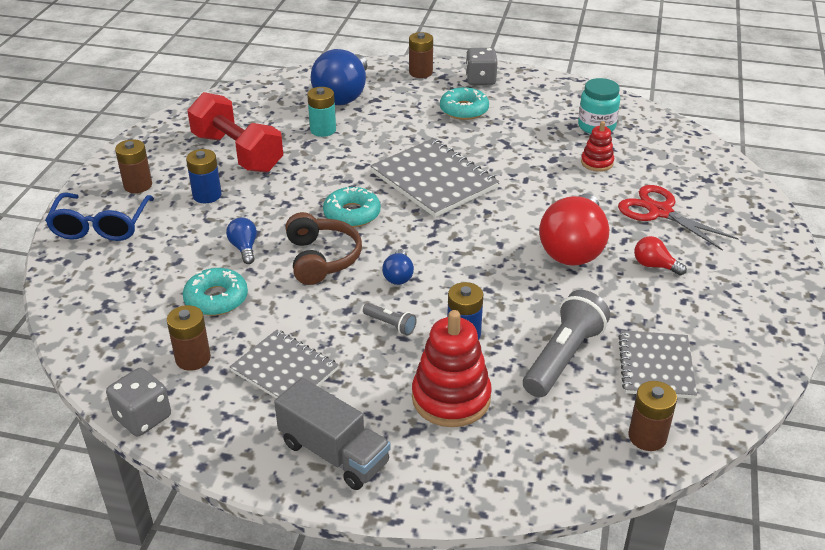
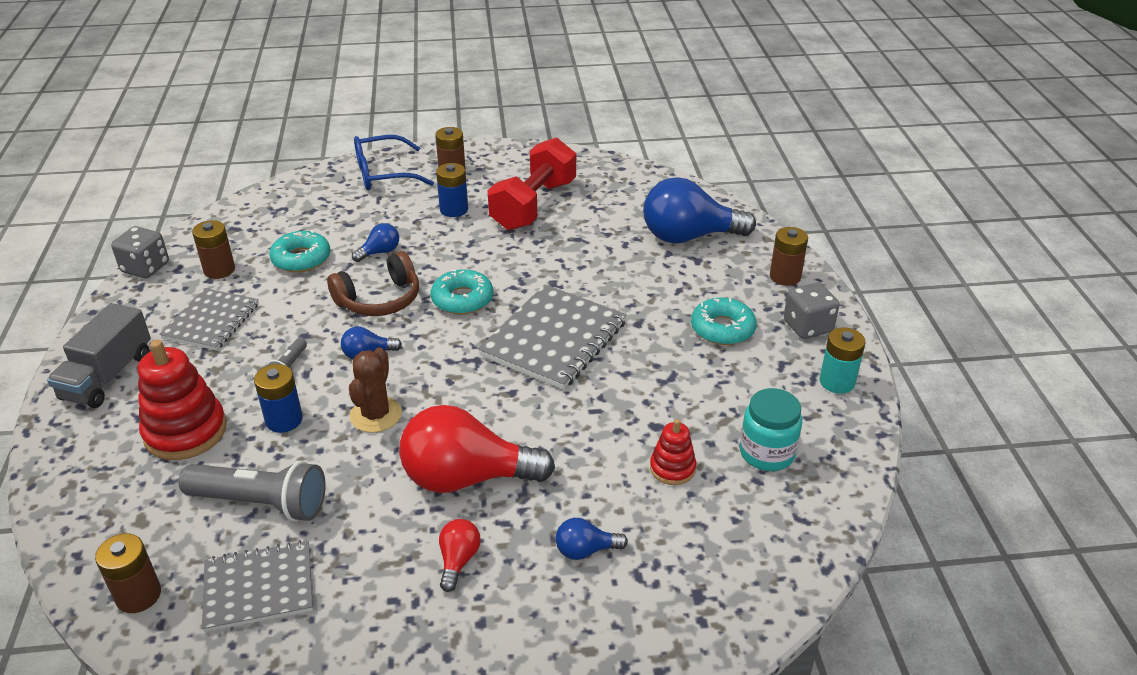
camera: 70 degrees right, 0 degrees up
turquoise battery [307,87,336,137] -> turquoise battery moved to [820,327,865,394]
red scissors [618,185,739,251] -> blue light bulb [556,518,628,560]
none -> brown cactus [349,348,402,433]

